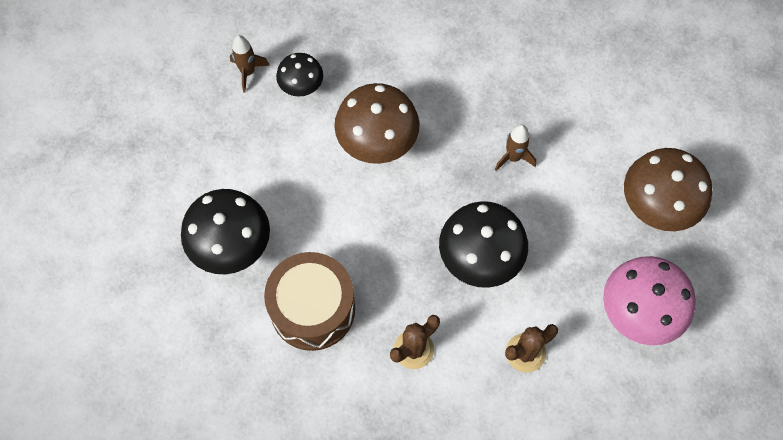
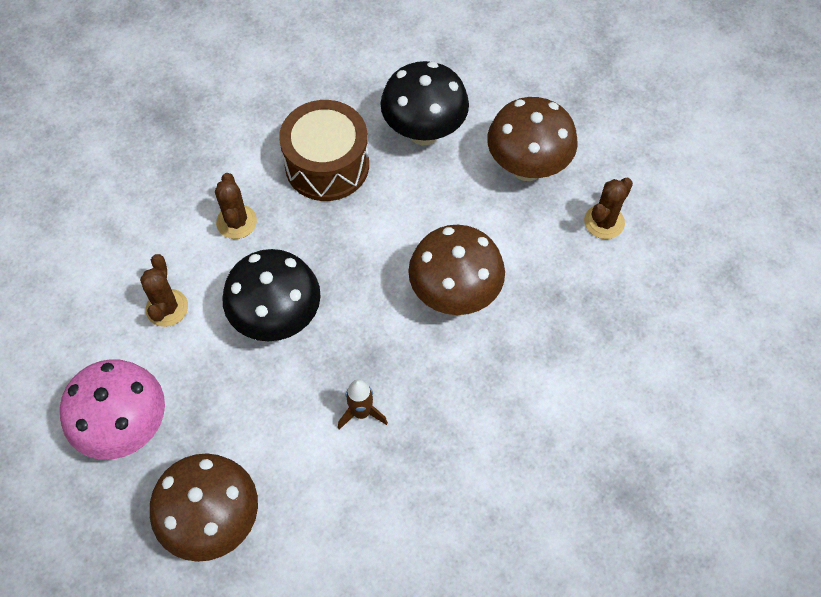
camera: 120 degrees right, 5 degrees down
brown rocket [230,35,270,93] -> brown cactus [584,178,633,239]
black mushroom [276,53,323,97] -> none
none -> brown mushroom [487,97,578,181]

